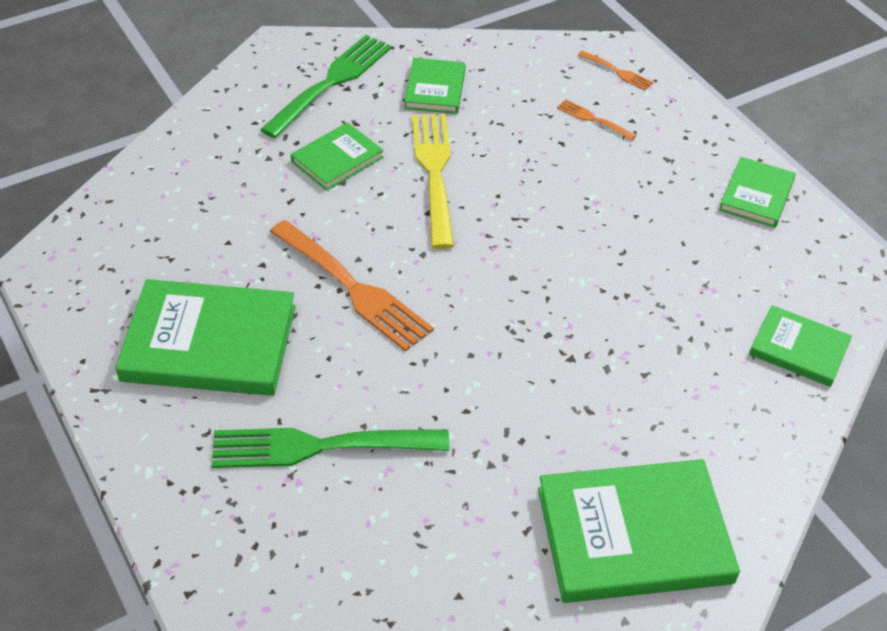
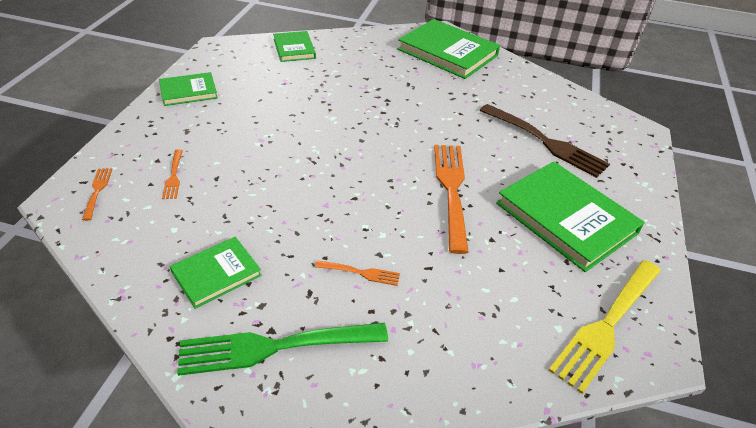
camera: 135 degrees left, 5 degrees down
green fork [211,428,449,468] -> brown fork [480,104,610,178]
green book [291,122,383,191] -> orange fork [315,260,400,286]
yellow fork [412,114,454,249] -> yellow fork moved to [548,260,661,394]

